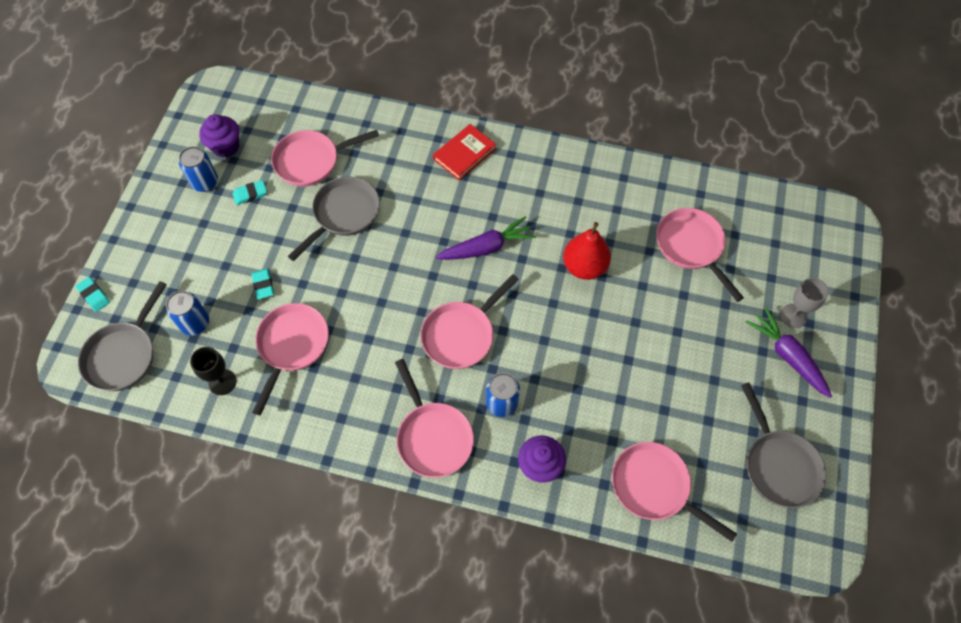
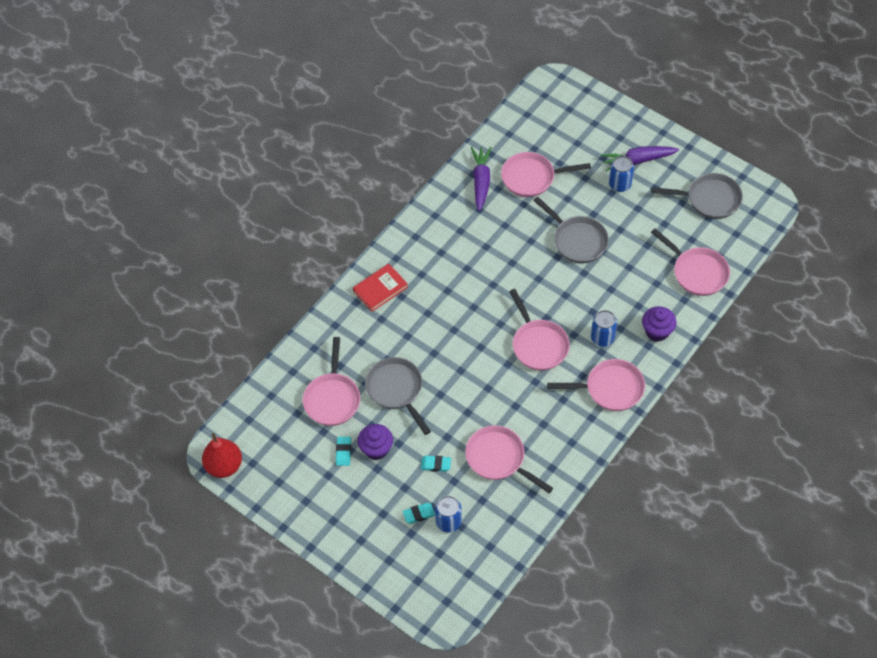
camera: 65 degrees left, 5 degrees down
turquoise eraser [75,277,110,312] -> turquoise eraser moved to [403,503,435,524]
grey pan [78,281,167,391] -> grey pan moved to [533,197,609,263]
blue can [179,146,218,192] -> blue can moved to [609,156,634,192]
black goblet [190,347,236,395] -> none
purple cupcake [199,114,239,158] -> purple cupcake moved to [358,424,393,460]
red book [433,124,496,180] -> red book turned 75 degrees clockwise [353,264,408,312]
purple carrot [436,216,536,260] -> purple carrot moved to [471,147,492,211]
red pear [563,222,611,280] -> red pear moved to [202,433,242,478]
pink pan [612,442,737,542] -> pink pan turned 105 degrees counterclockwise [651,228,730,296]
grey goblet [780,278,829,328] -> none

